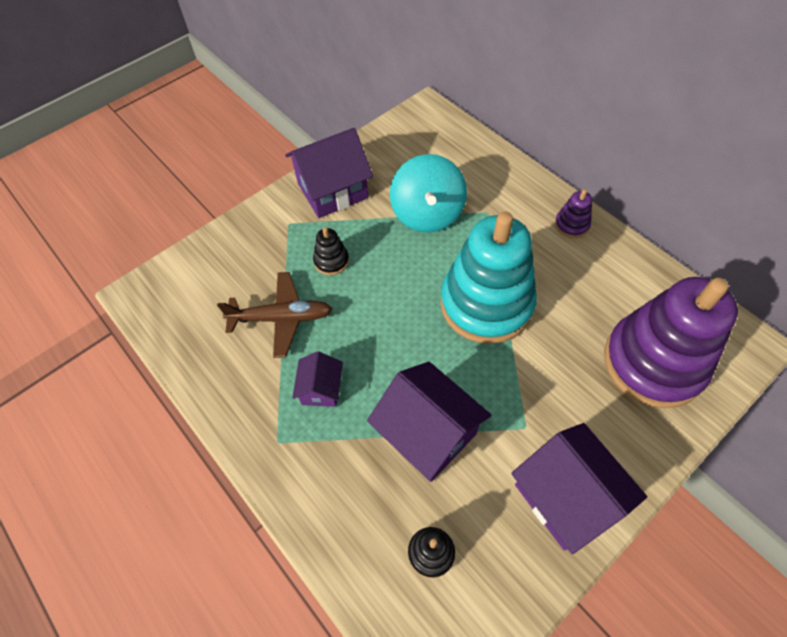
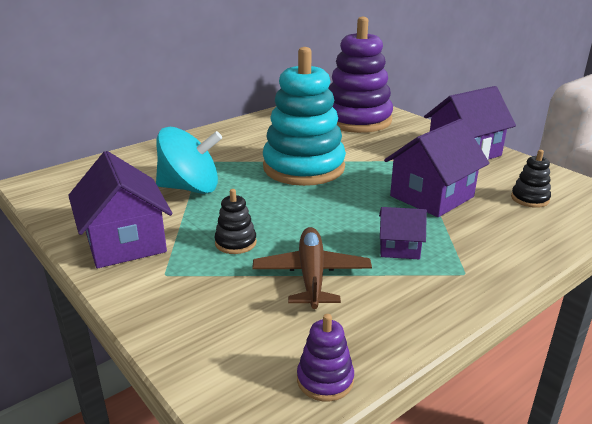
camera: 90 degrees left, 30 degrees down
purple stacking toy [555,189,592,238] -> purple stacking toy moved to [297,314,354,401]

